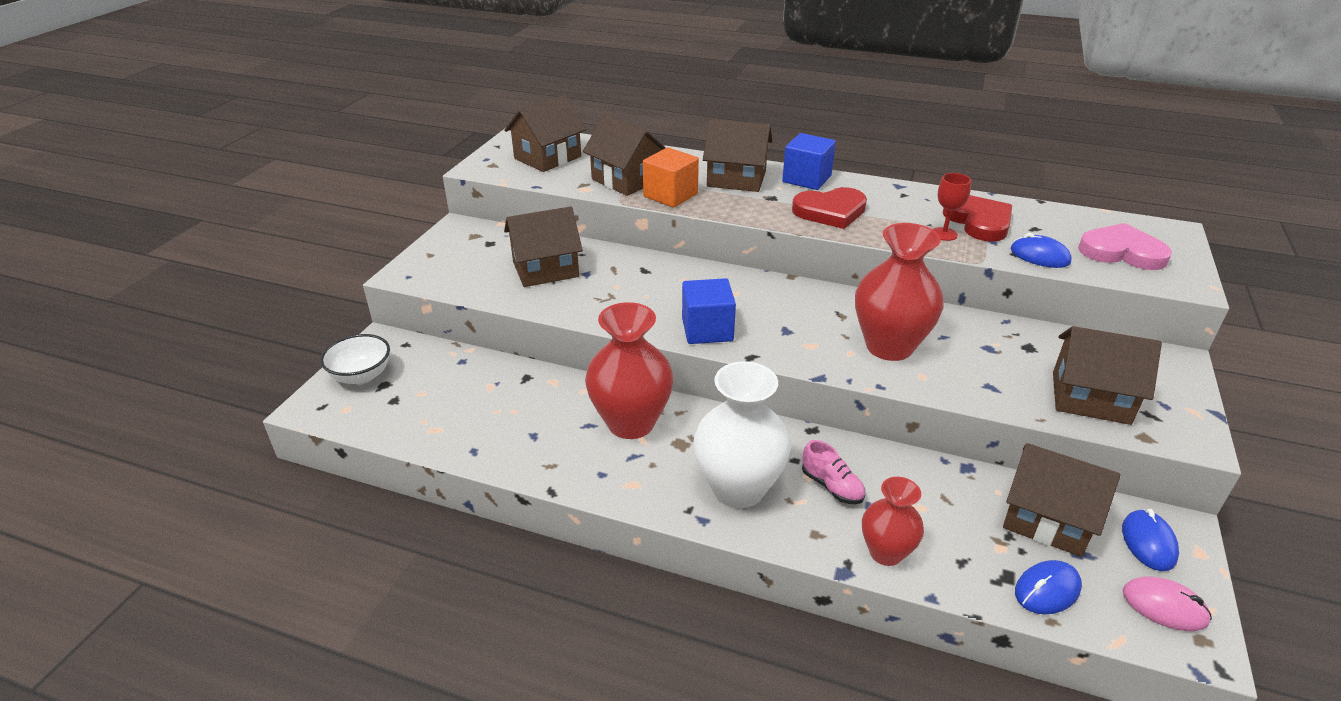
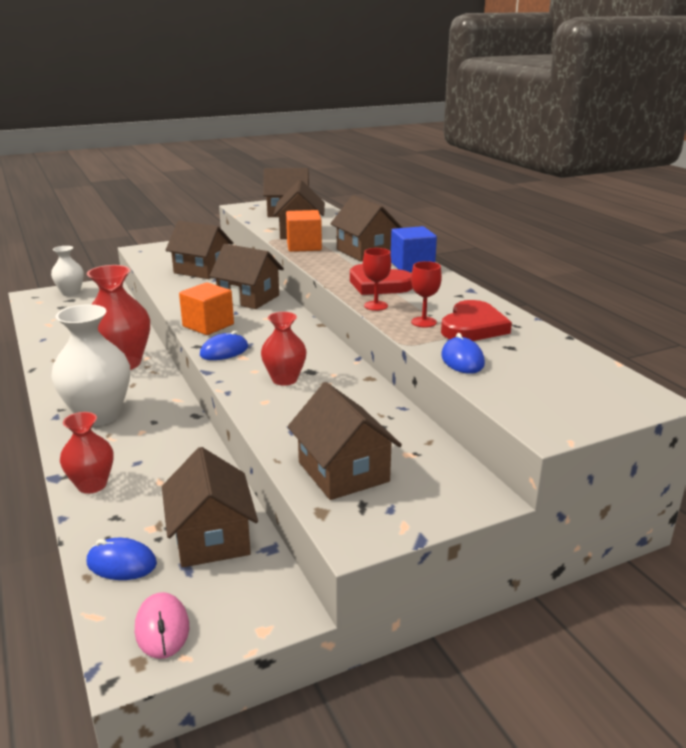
camera: 45 degrees right, 10 degrees down
white bowl [320,334,390,384] -> white vase [51,246,84,296]
blue cube [682,278,736,344] -> orange cube [179,282,234,335]
pink shoe [802,440,865,504] -> none
red vase [855,223,944,361] -> red vase [261,312,307,386], size x0.59
pink heart [1078,223,1172,270] -> none
blue mouse [1122,509,1179,571] -> blue mouse moved to [200,331,248,360]
none -> brown house [210,244,284,309]
none -> red goblet [363,248,391,311]

